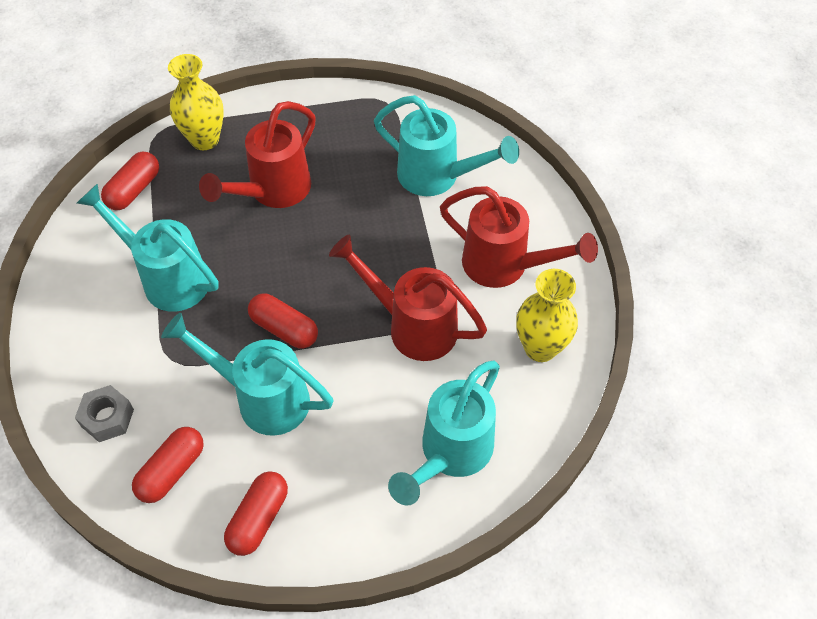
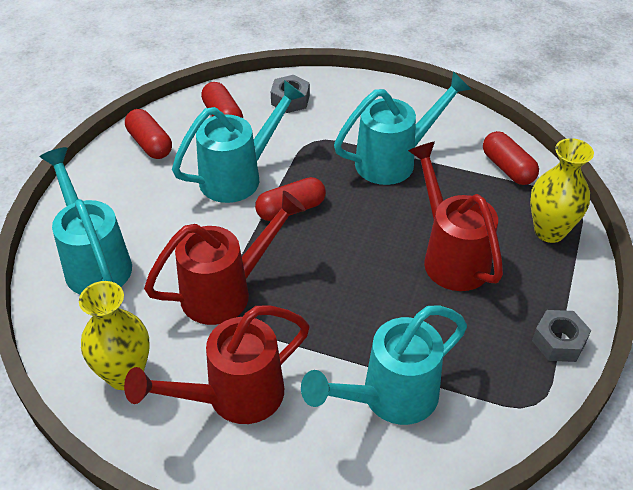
camera: 120 degrees right, 10 degrees down
none -> grey nut [532,310,591,362]

